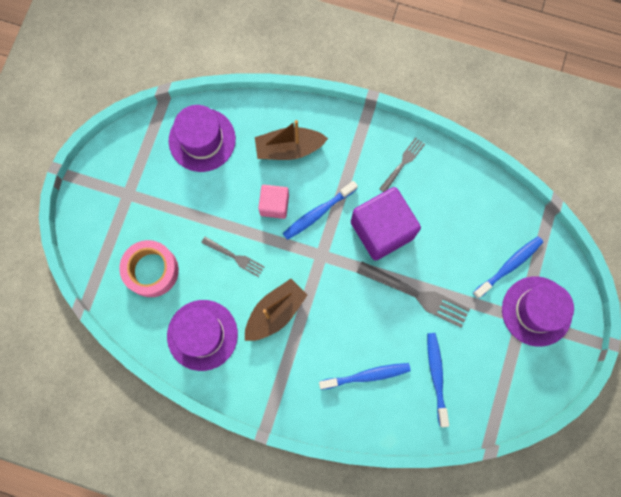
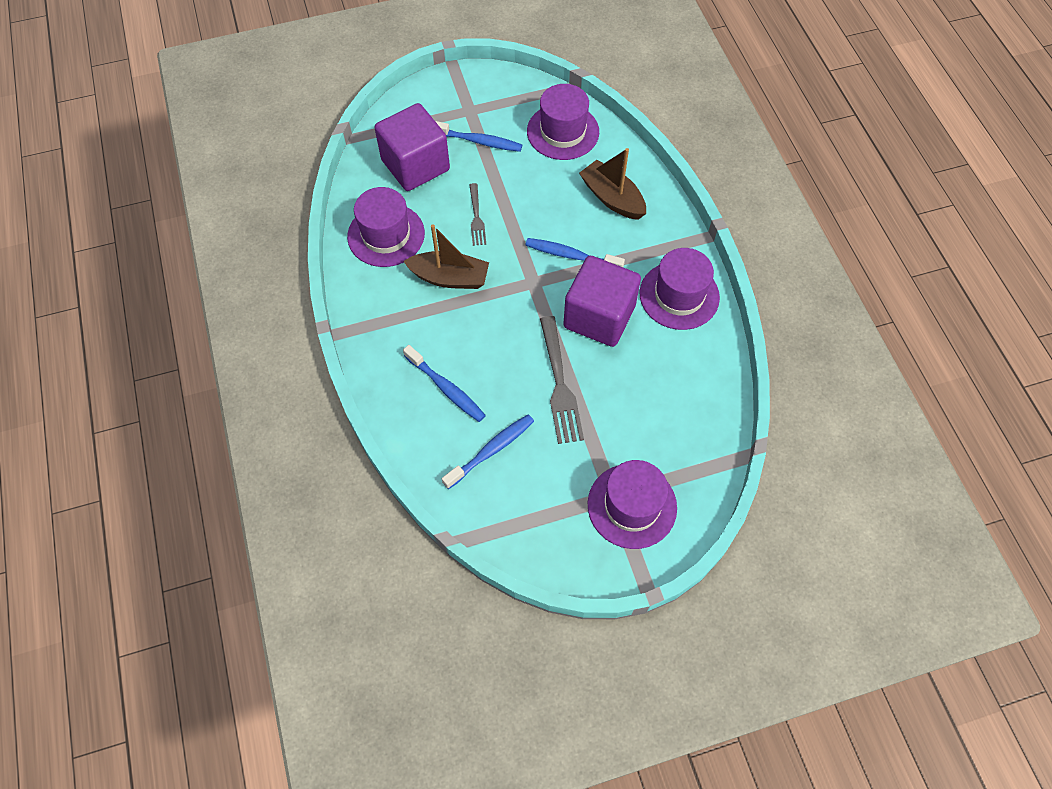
camera: 55 degrees right, 15 degrees down
pink tape [119,240,179,297] -> purple cube [374,103,450,191]
pink cube [258,185,289,219] -> none
grey fork [379,137,425,192] -> purple hat [640,248,720,330]
blue toothbrush [473,236,543,299] -> blue toothbrush moved to [435,121,522,152]

